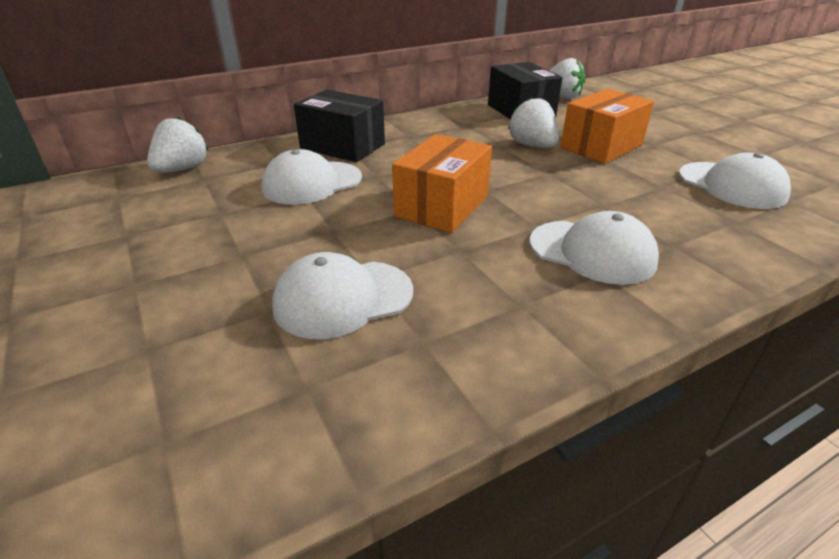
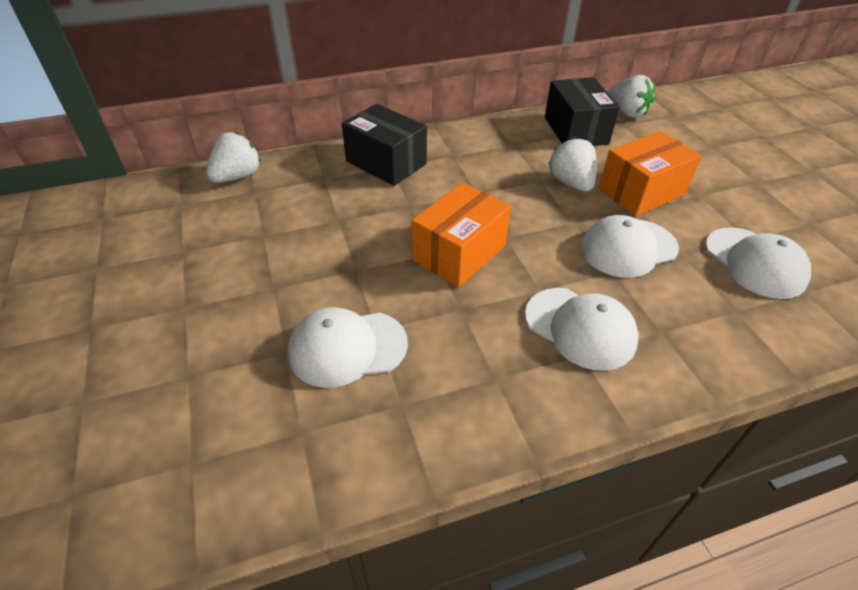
camera: 10 degrees right, 10 degrees up
white cap [261,149,362,205] -> white cap moved to [580,215,679,278]

